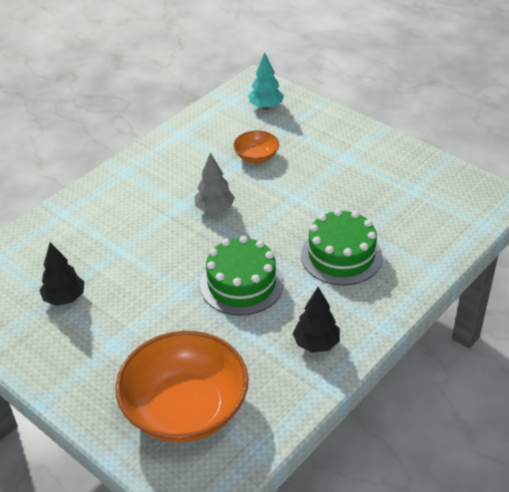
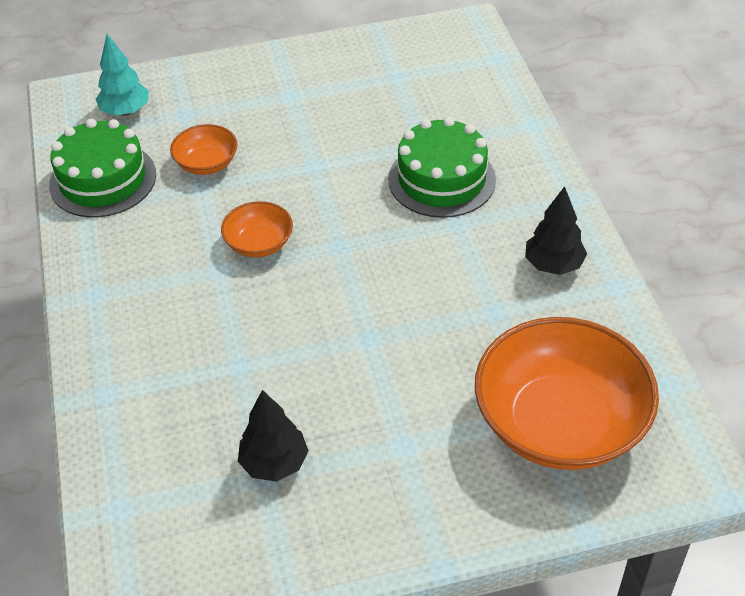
camera: 55 degrees left, 5 degrees up
grey tree [194,152,235,213] -> orange bowl [221,201,293,258]
green cake [200,236,284,316] -> green cake moved to [49,119,156,218]

